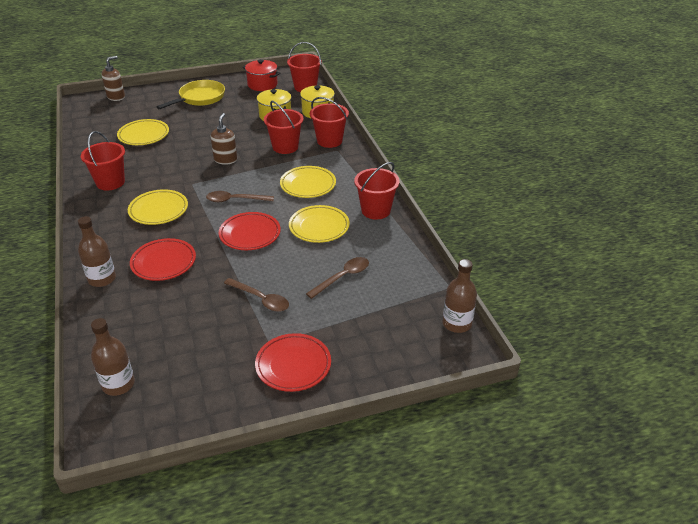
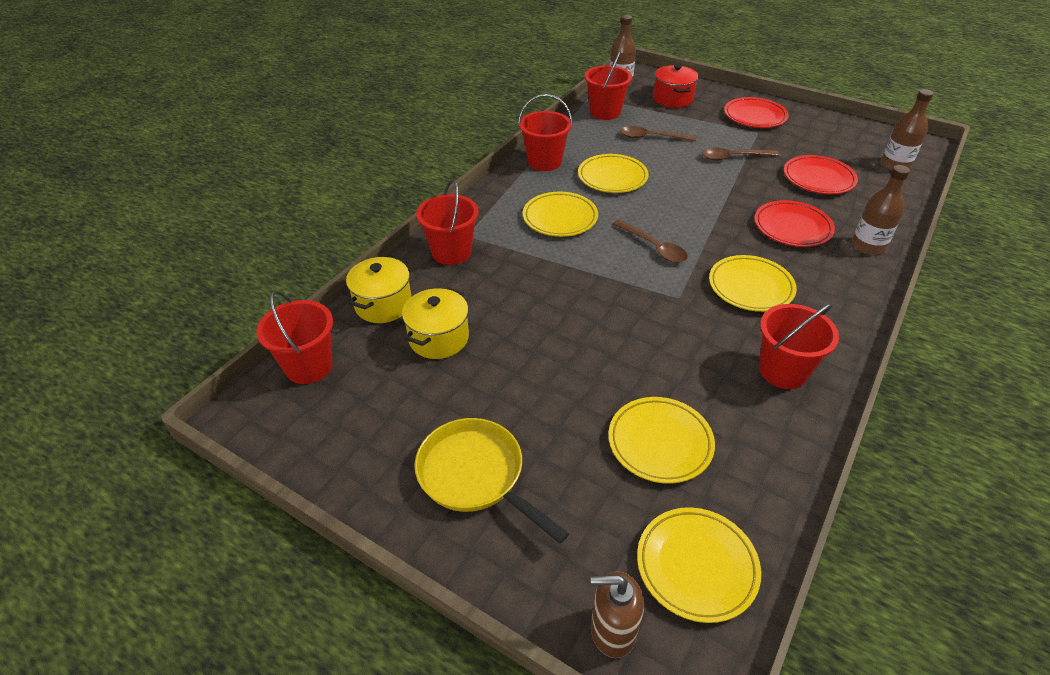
camera: 130 degrees left, 5 degrees up
yellow pan [156,80,225,109] -> yellow pan turned 45 degrees clockwise [415,418,569,544]
brown soap dispenser [211,113,237,165] -> none
red plate [219,212,281,250] -> red plate moved to [784,155,858,194]
brown spoon [224,278,289,312] -> brown spoon turned 90 degrees counterclockwise [702,148,780,161]
red pot [243,59,280,91] -> red pot moved to [653,64,698,108]
red bucket [264,101,304,154] -> red bucket moved to [584,51,632,120]
none -> yellow plate [637,507,761,623]

